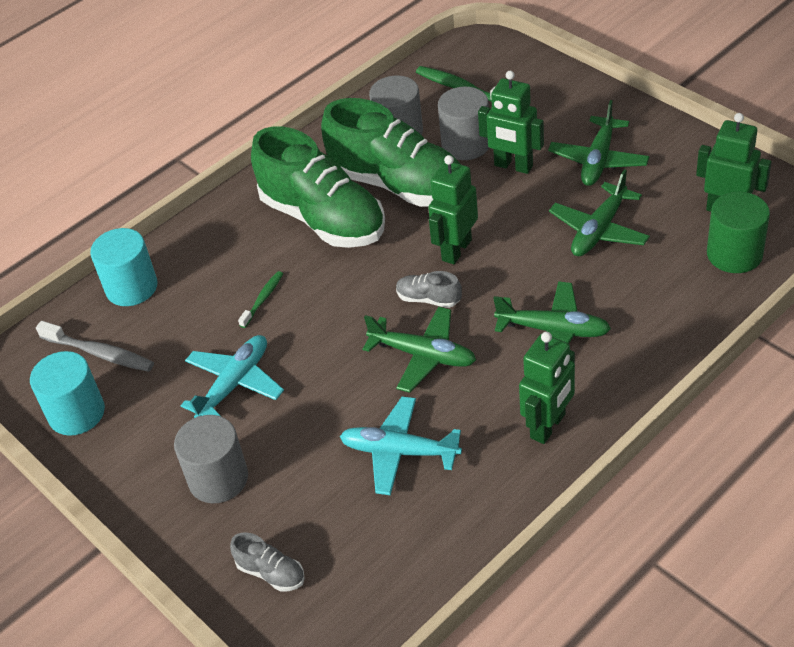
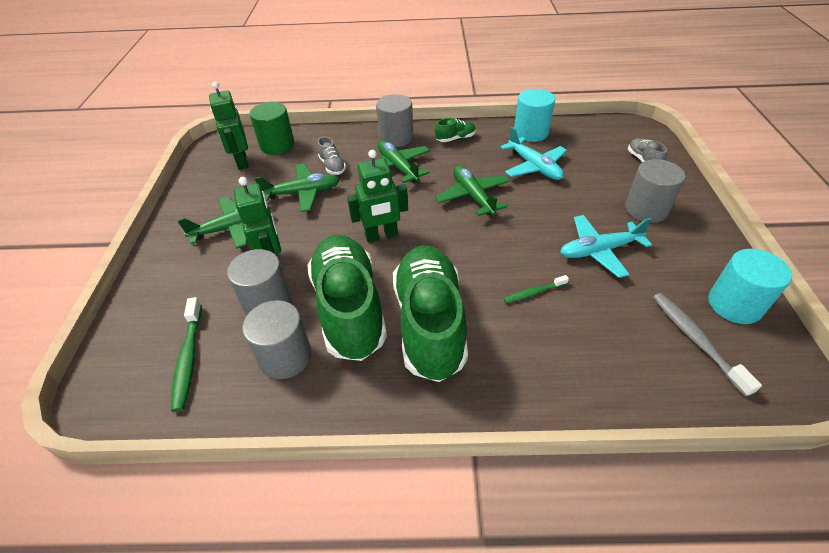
camera: 140 degrees left, 0 degrees up
turquoise cylinder [90,228,158,306] -> turquoise cylinder moved to [514,89,555,142]
grey shoe [396,271,462,308] -> grey shoe moved to [317,136,346,175]
green robot [519,332,575,444] -> green shoe [435,118,476,142]
none -> grey cylinder [376,94,413,147]

